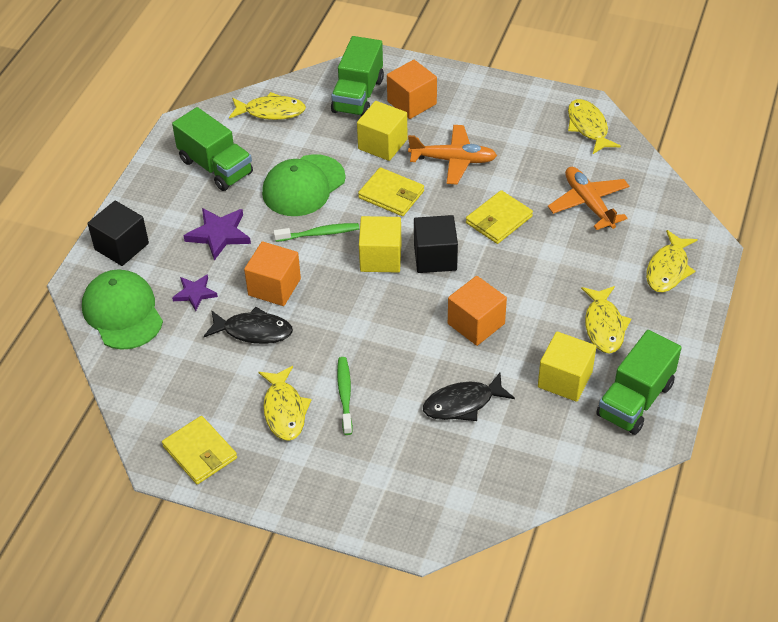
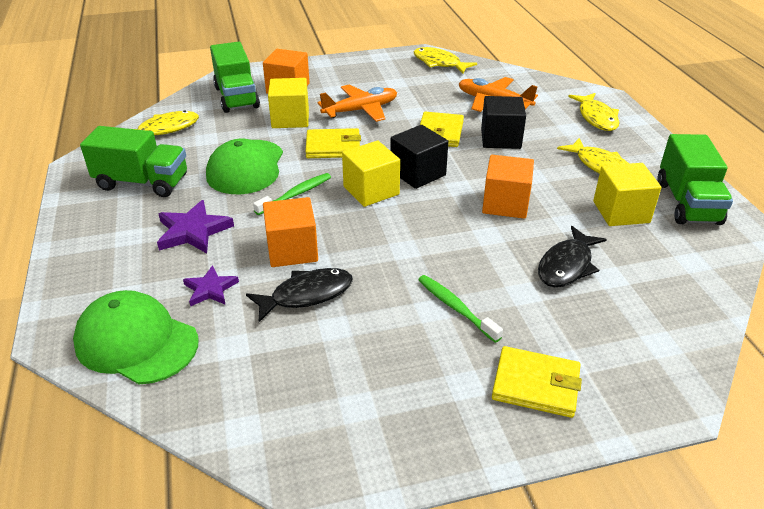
camera: 35 degrees left, 10 degrees down
black cube [88,201,149,266] -> black cube moved to [481,96,526,149]
yellow wallet [162,416,237,484] -> yellow wallet moved to [492,346,582,418]
yellow fish [259,366,312,441] -> none

